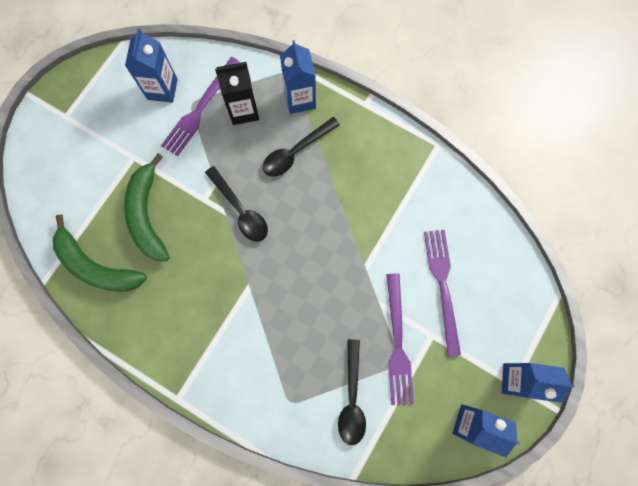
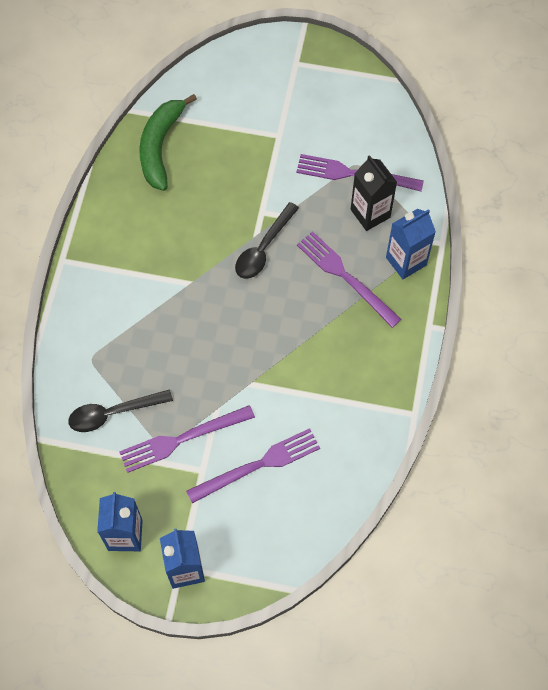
camera: 70 degrees right, 10 degrees down
green banana [124,153,170,261] -> none
blue carton [125,29,178,103] -> none
black spoon [263,117,340,176] -> purple fork [297,231,402,328]

